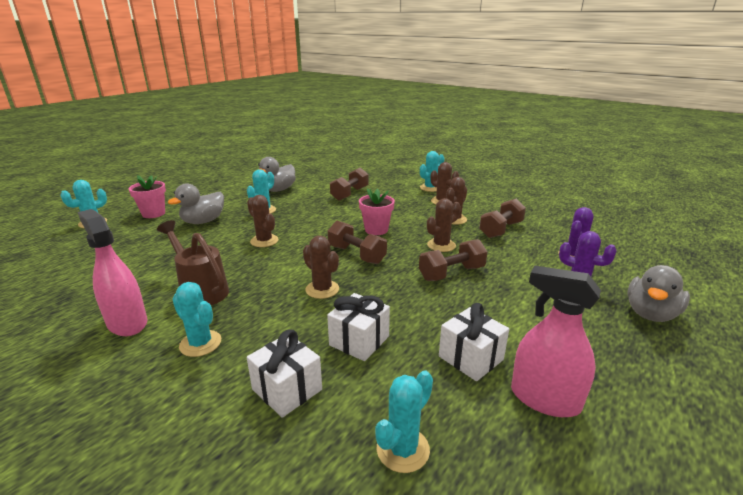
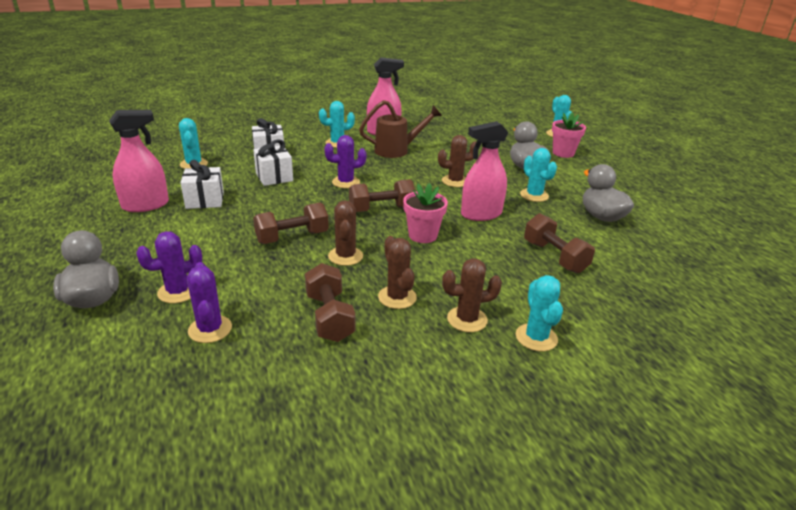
camera: 120 degrees right, 5 degrees up
brown cactus [303,235,339,299] -> purple cactus [324,135,367,188]
brown dumbbell [419,239,488,281] -> brown dumbbell turned 60 degrees clockwise [253,202,329,244]
none -> pink spray bottle [461,121,508,221]

